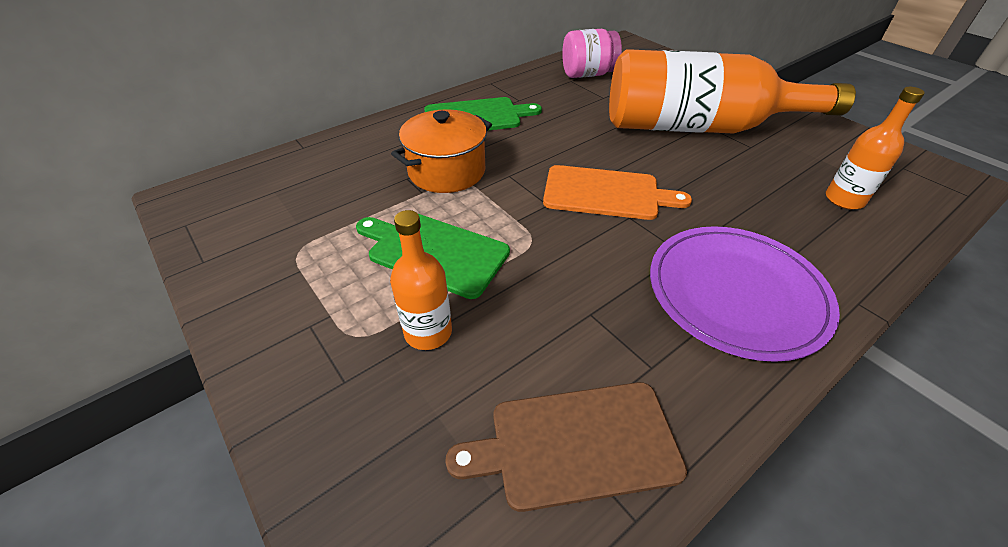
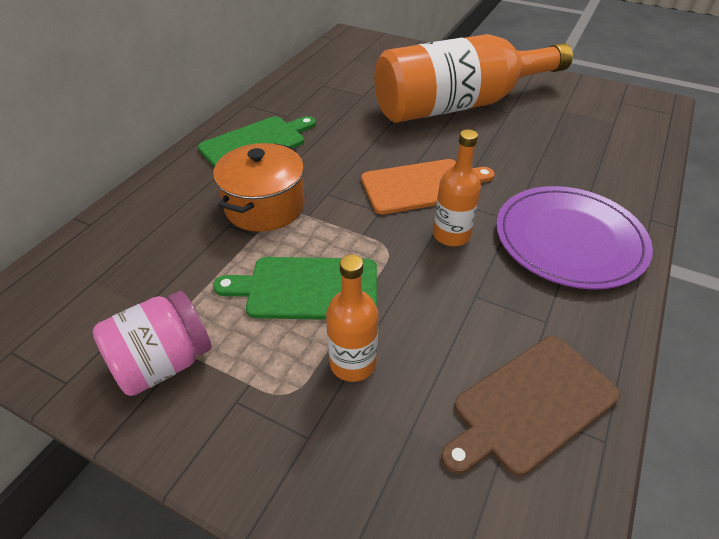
camera: 25 degrees left, 0 degrees up
pink jar [562,29,622,78] -> pink jar moved to [93,291,212,396]
orange bottle [826,87,925,210] -> orange bottle moved to [433,129,481,246]

